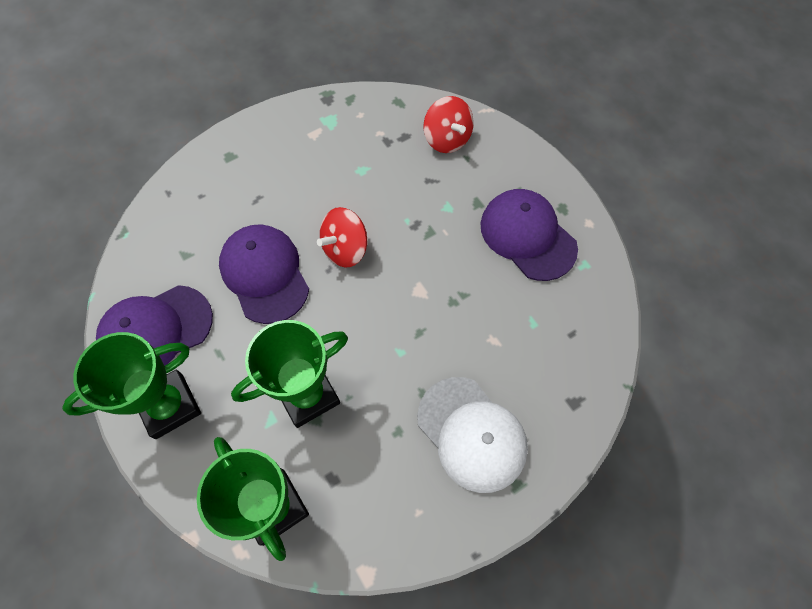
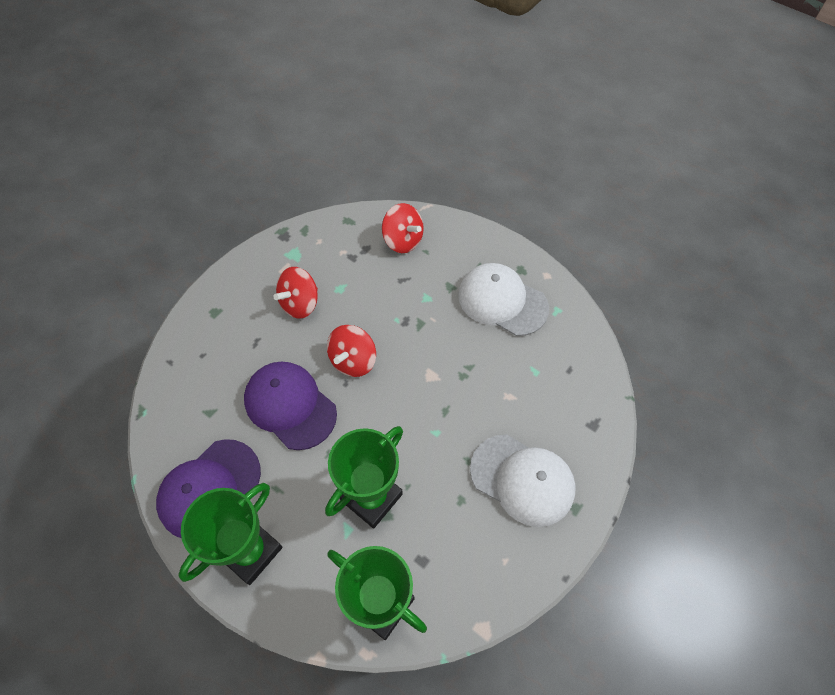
camera: 20 degrees left, 5 degrees down
purple cap [480,189,578,281] -> white cap [458,263,549,336]
none -> red spinning top [273,267,318,319]

